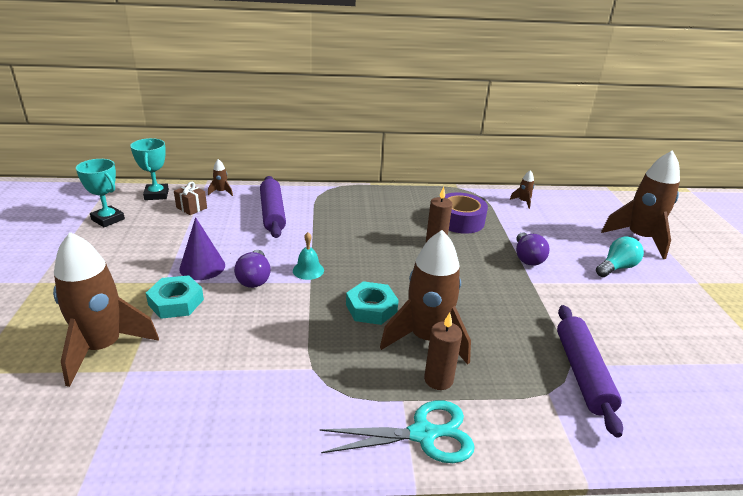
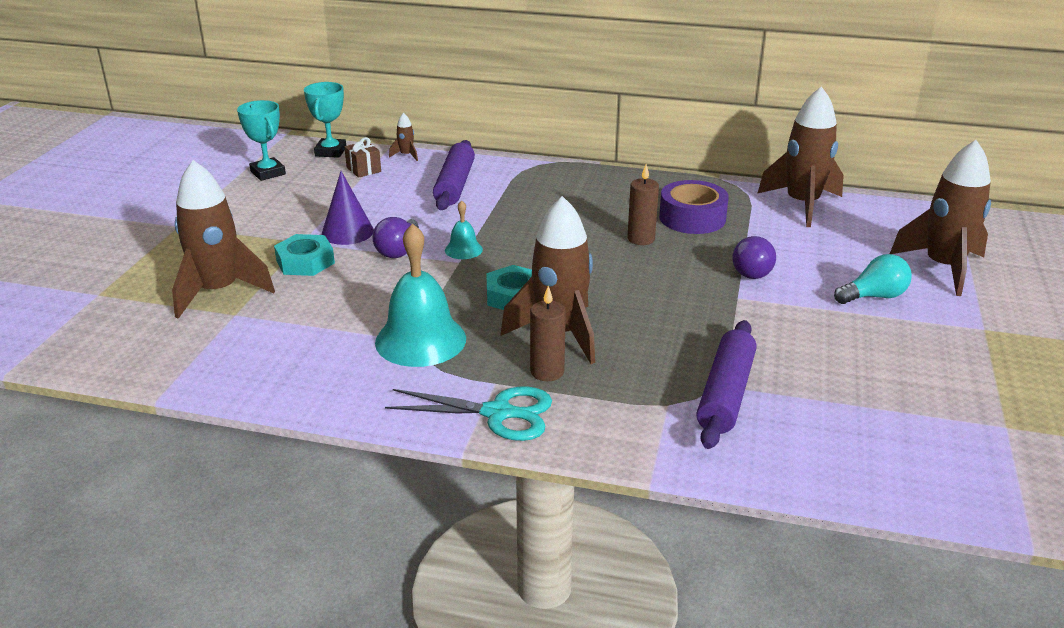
camera: 20 degrees right, 0 degrees up
brown rocket [510,170,534,209] -> brown rocket [757,86,844,227], size x2.46
none -> turquoise bell [375,223,466,367]

